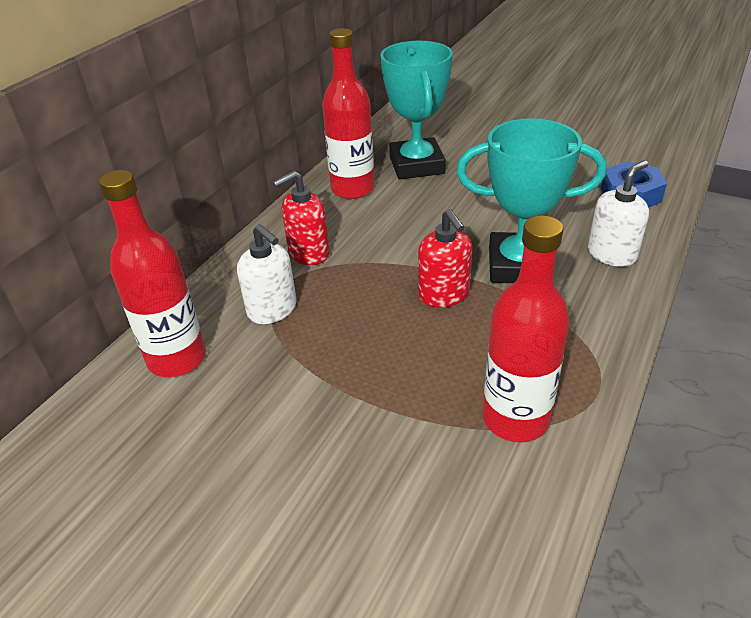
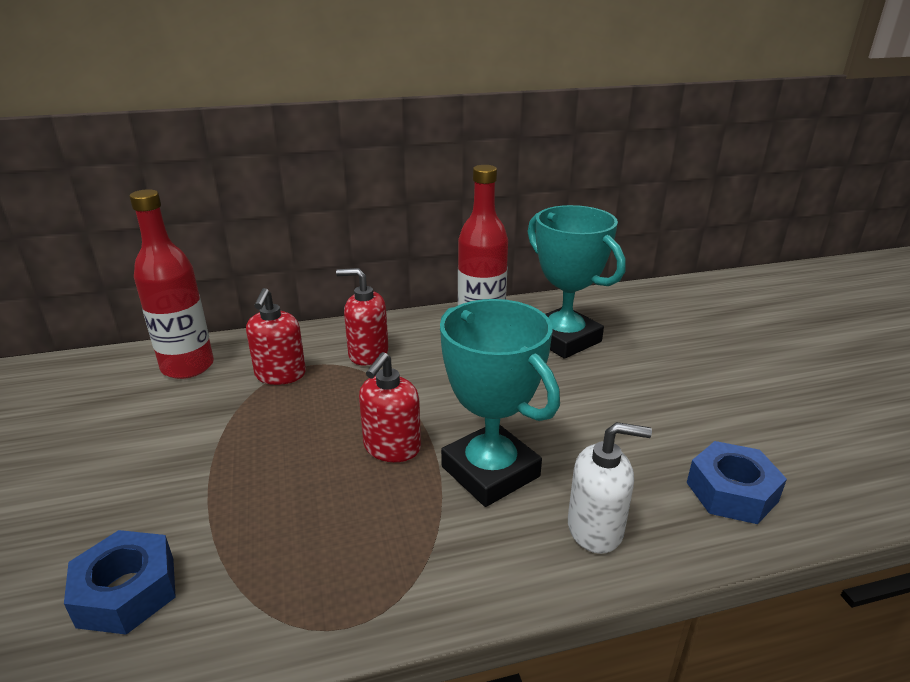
camera: 45 degrees right, 10 degrees down
white soap dispenser [237,224,297,324] -> red soap dispenser [246,288,306,385]
turquoise trophy [380,41,453,179] -> turquoise trophy turned 75 degrees counterclockwise [527,205,626,359]
red bottle [483,215,570,442] -> none
none -> blue nut [64,530,176,635]

